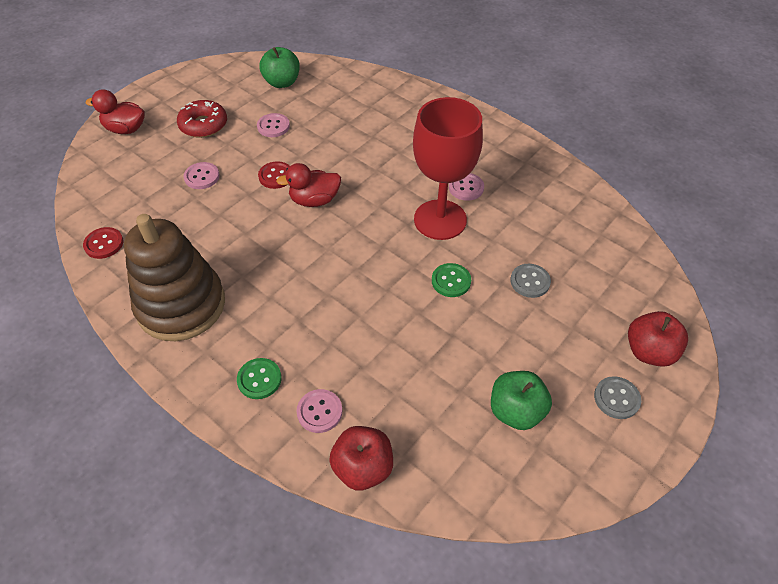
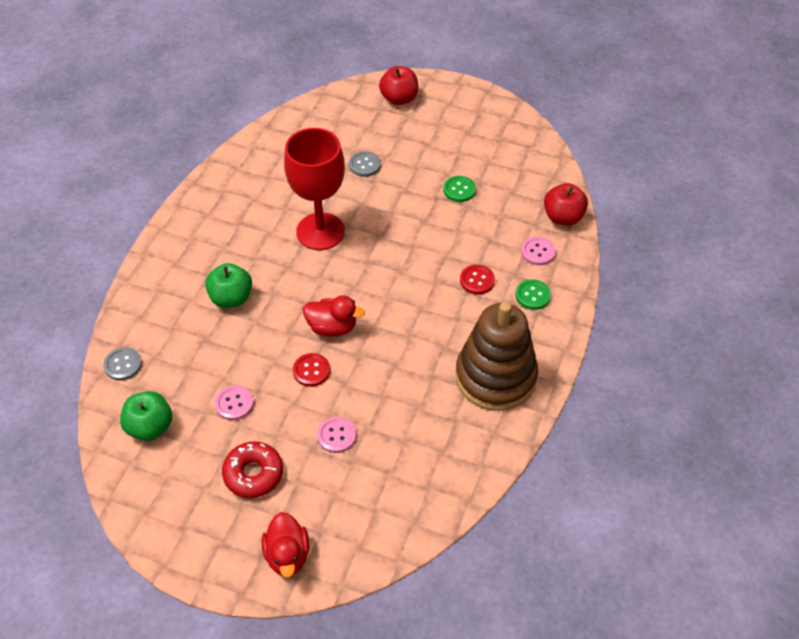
camera: 110 degrees left, 0 degrees up
red button [83,227,123,259] -> red button moved to [460,265,495,295]
red duck [276,163,341,207] -> red duck turned 45 degrees counterclockwise [303,295,365,337]
green button [432,263,471,297] -> green button moved to [443,176,476,202]
pink button [449,173,484,201] -> none
green apple [491,371,552,430] -> green apple moved to [205,263,252,308]
grey button [594,376,641,419] -> grey button moved to [103,347,142,380]

